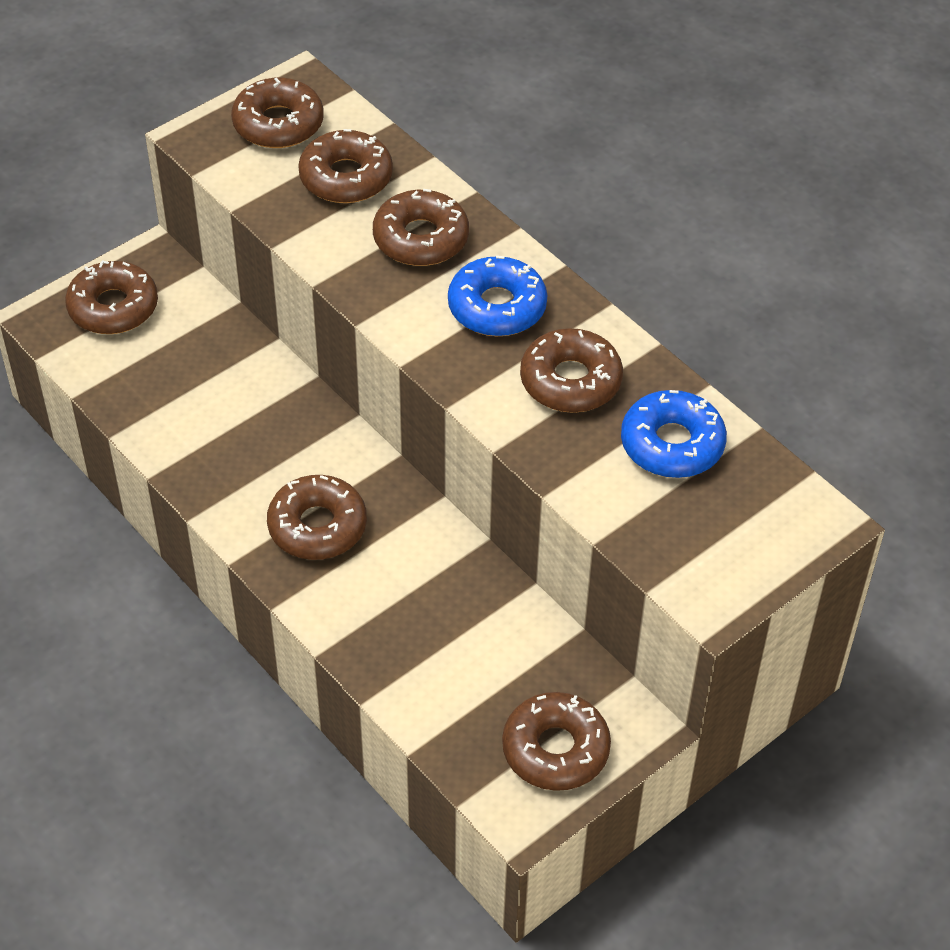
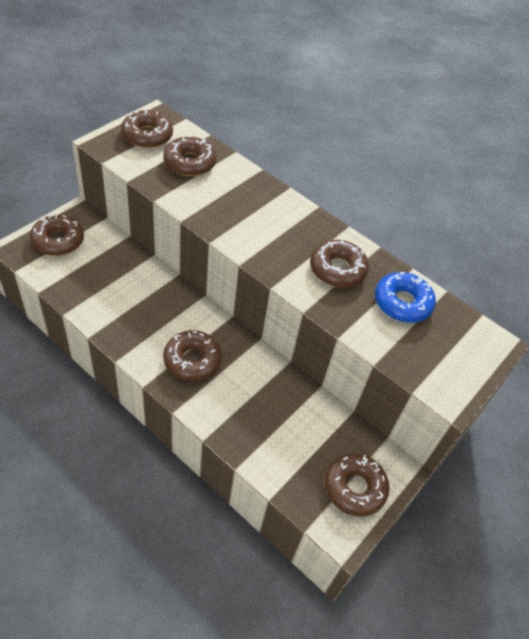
camera: 15 degrees left, 0 degrees up
brown donut [373,189,469,266] -> none
blue donut [448,256,547,336] -> none

